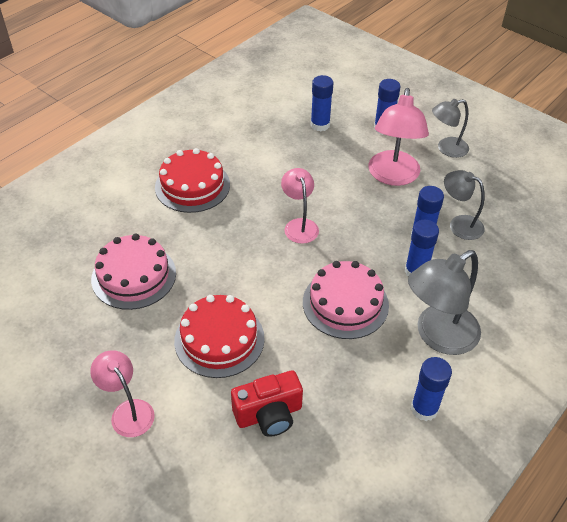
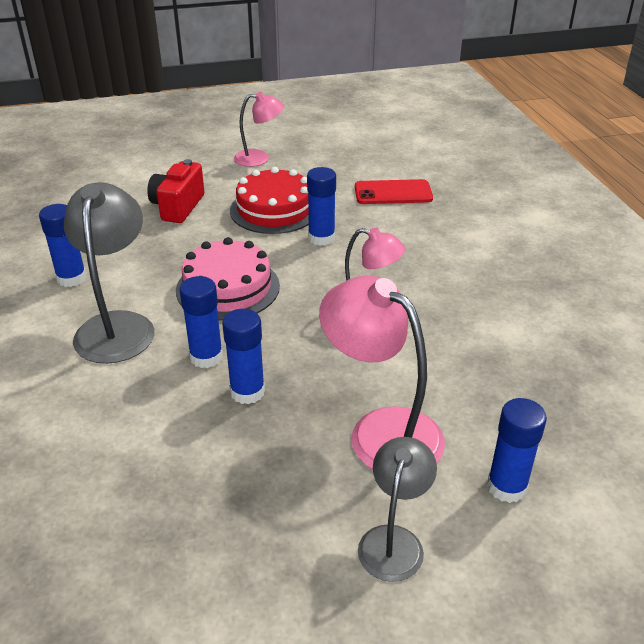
camera: 125 degrees right, 10 degrees down
pink cake [91,234,176,310] -> red phone [355,179,433,204]
red cake [155,148,230,213] -> none
blue glue stick [311,75,334,131] -> blue glue stick moved to [307,167,336,246]
grey lamp [444,170,485,240] -> none

